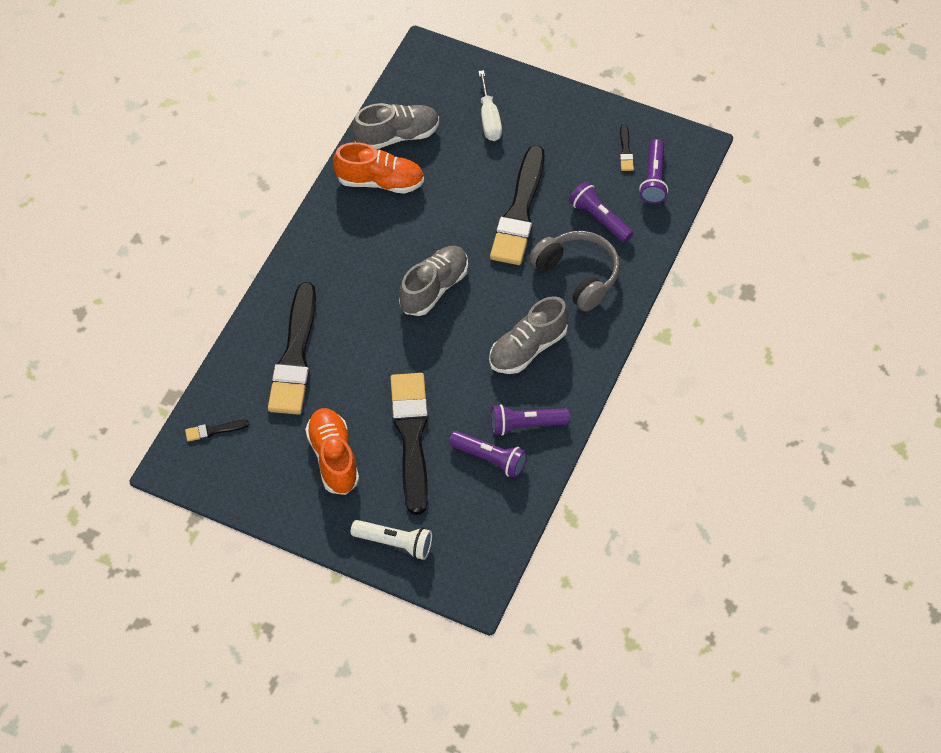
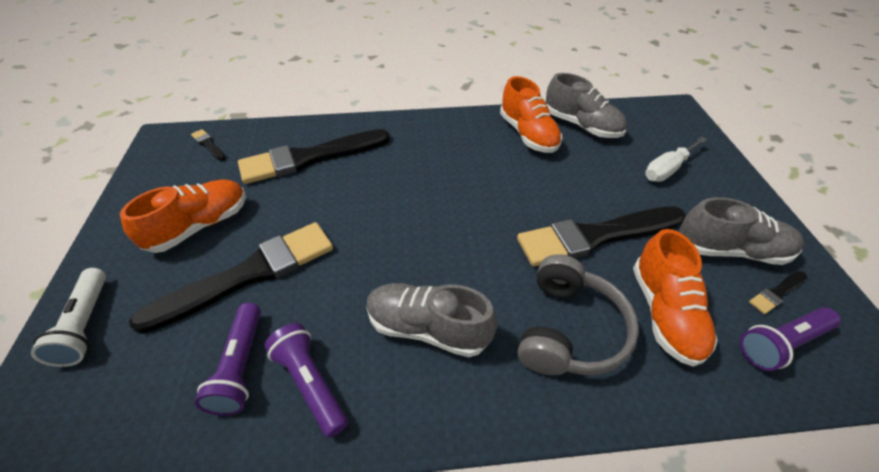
camera: 60 degrees right, 10 degrees down
grey shoe [399,246,468,316] -> grey shoe moved to [679,197,804,265]
purple flashlight [569,181,633,243] -> orange shoe [633,229,718,367]

